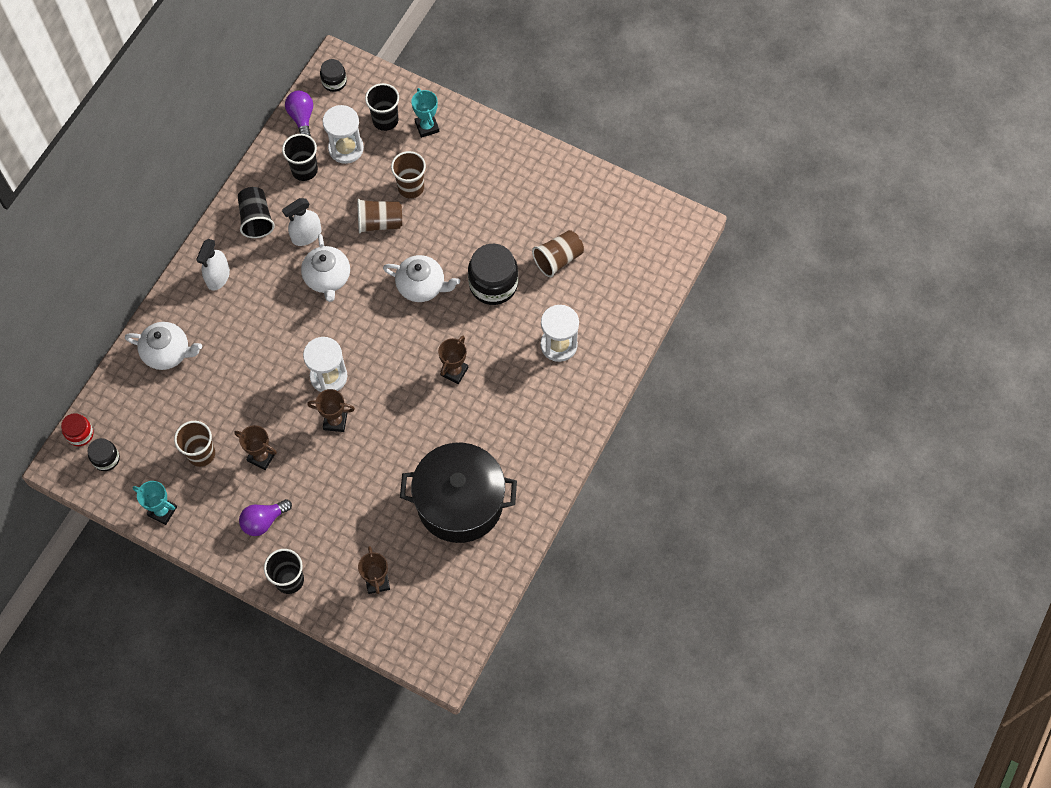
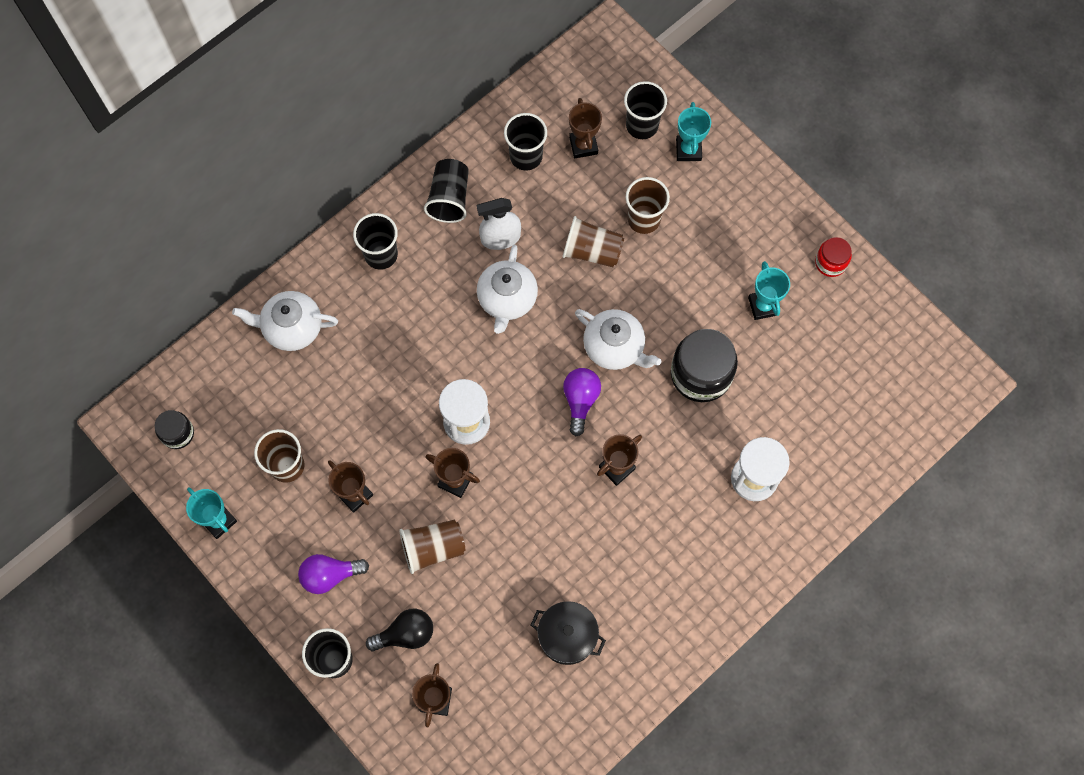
camera: 20 degrees right, 5 degrees up
red jar [61,413,94,446] -> red jar moved to [815,237,852,277]
white teapot [125,322,202,370] -> white teapot turned 150 degrees clockwise [232,291,338,351]
white spray bottle [196,239,230,291] -> black cup [353,213,398,270]
purple light bulb [285,91,313,137] -> purple light bulb moved to [563,368,601,436]
black jar [320,59,347,92] -> none
white hourglass [323,105,364,164] -> brown trophy [569,98,602,159]
black pot [400,443,517,543] -> black pot [531,601,606,665], size x0.52
brown cup [532,230,584,277] -> brown cup moved to [400,520,465,574]
none -> black light bulb [366,609,433,651]
none -> turquoise trophy [748,261,790,320]

